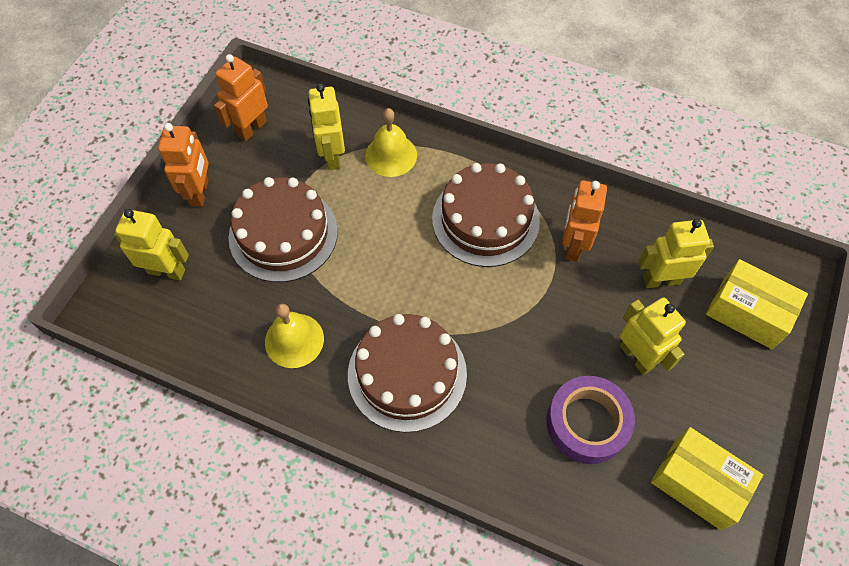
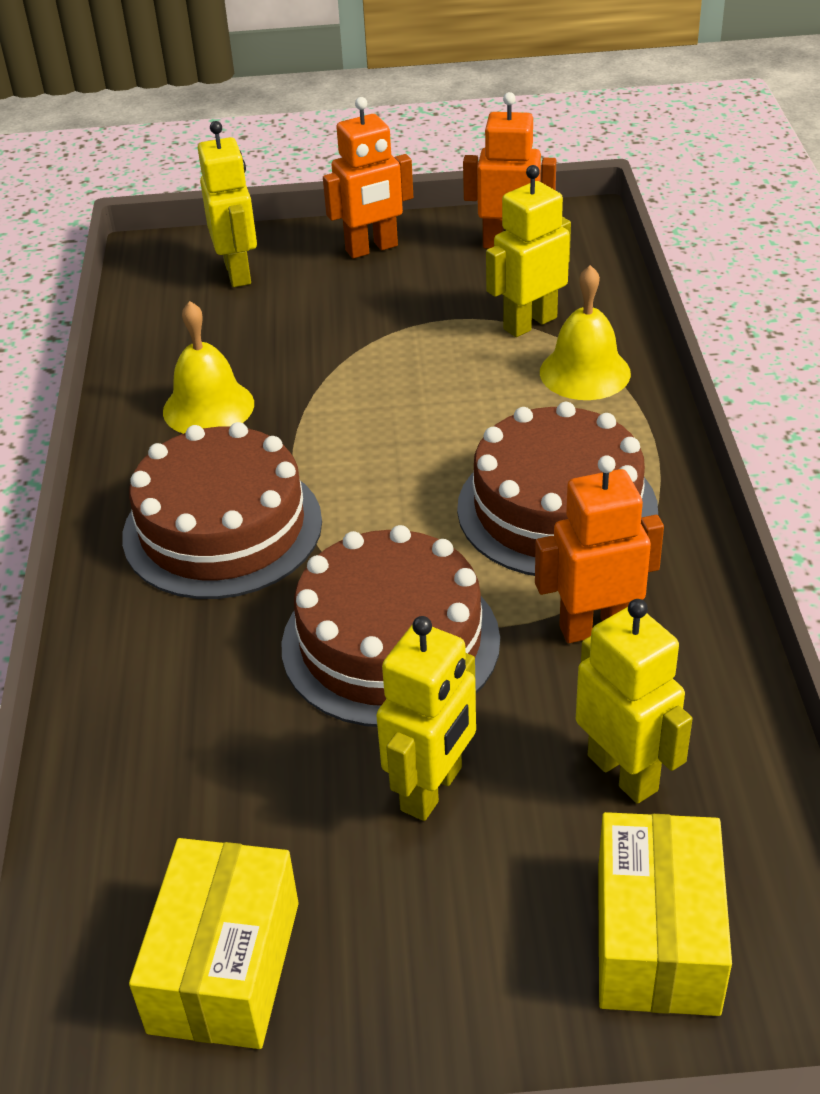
camera: 65 degrees right, 20 degrees down
brown cake [228,177,338,282] -> brown cake moved to [281,525,500,727]
purple tape [547,376,635,464] -> none

